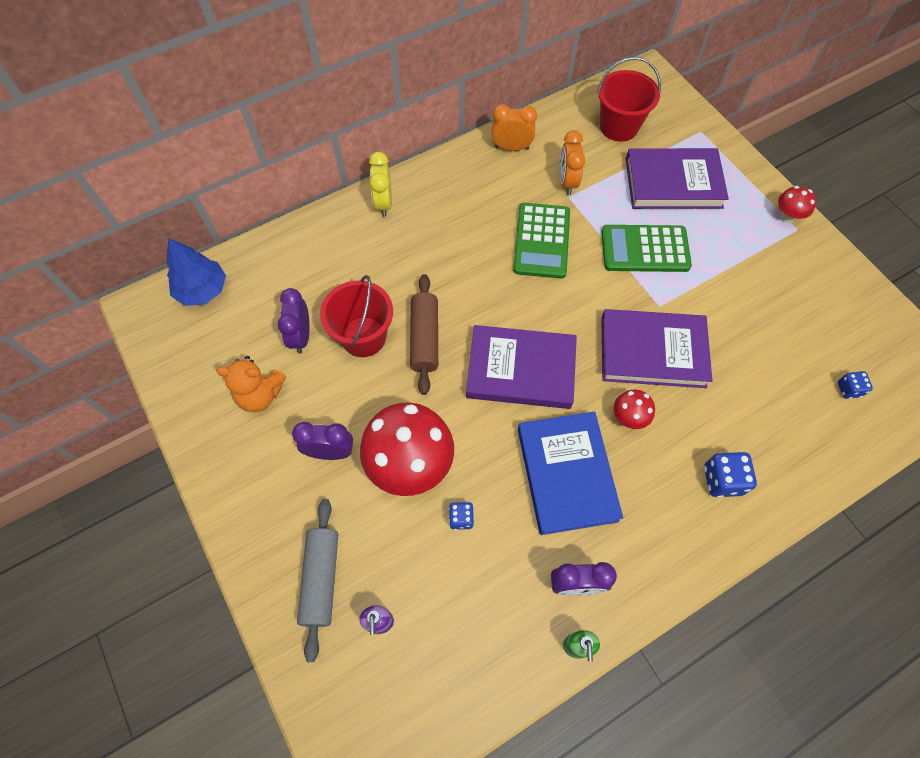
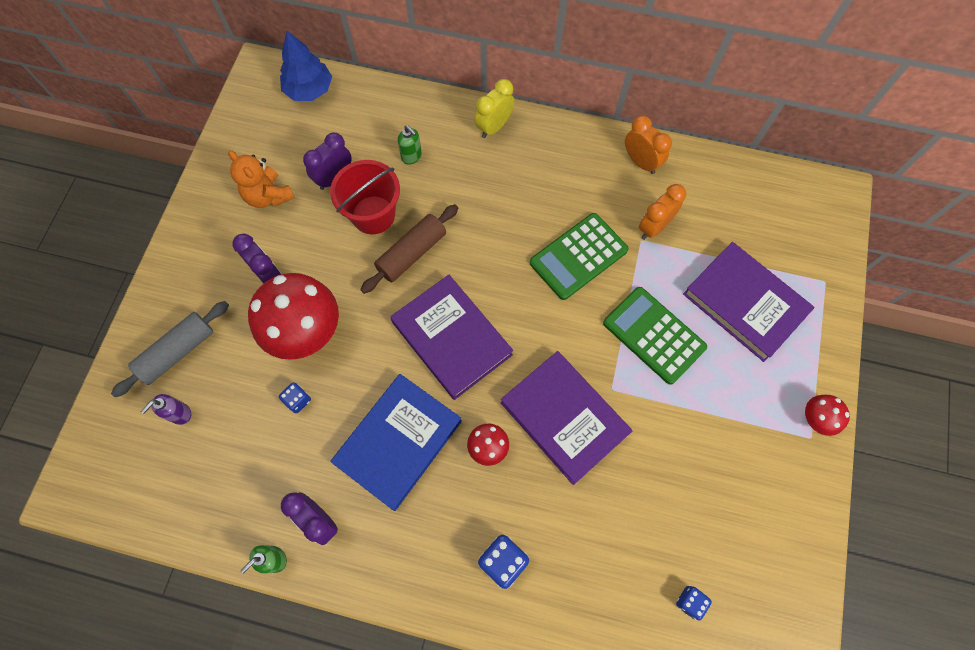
camera: 45 degrees right, 5 degrees up
red bucket [597,57,661,142] -> none
none -> green soap dispenser [397,125,422,165]

